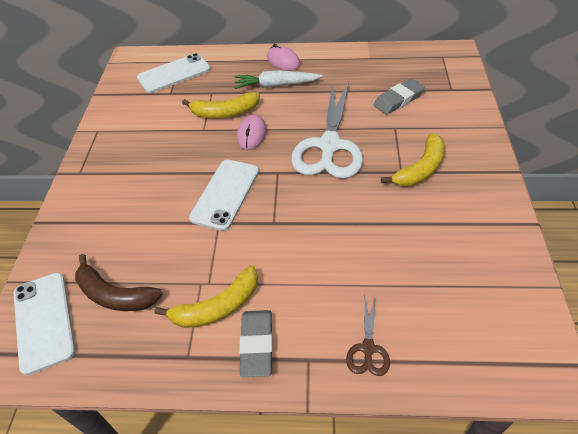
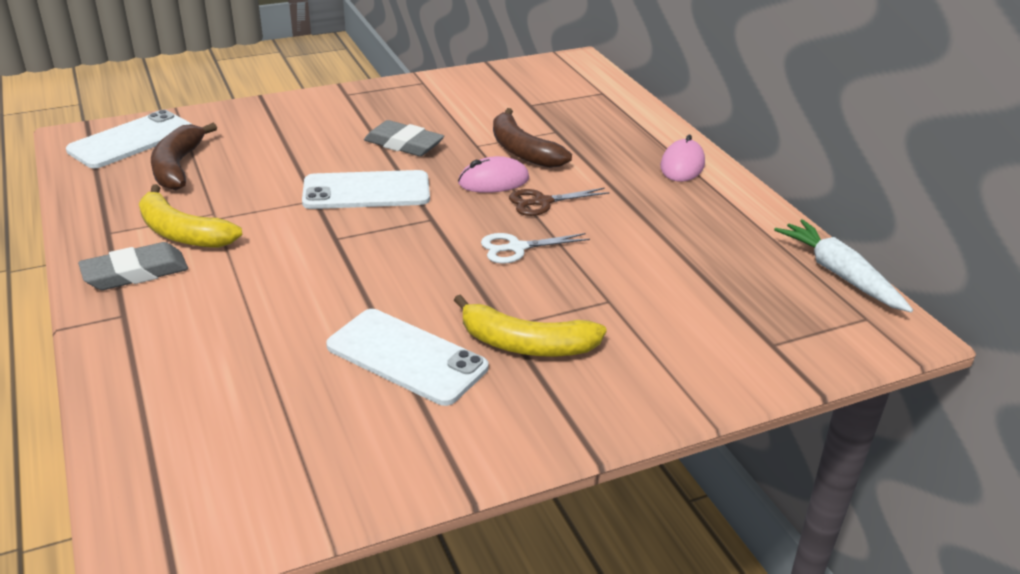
camera: 60 degrees right, 15 degrees down
white phone [137,53,211,93] -> white phone moved to [326,309,488,406]
yellow banana [182,92,260,118] -> brown banana [493,108,572,168]
white carrot [235,70,323,89] -> white carrot moved to [774,219,913,312]
white scissors [291,82,363,179] -> white scissors [481,233,590,264], size x0.44
brown scissors [346,296,390,376] -> brown scissors moved to [509,188,610,216]
grey eraser [373,79,425,115] -> grey eraser moved to [364,120,444,156]

